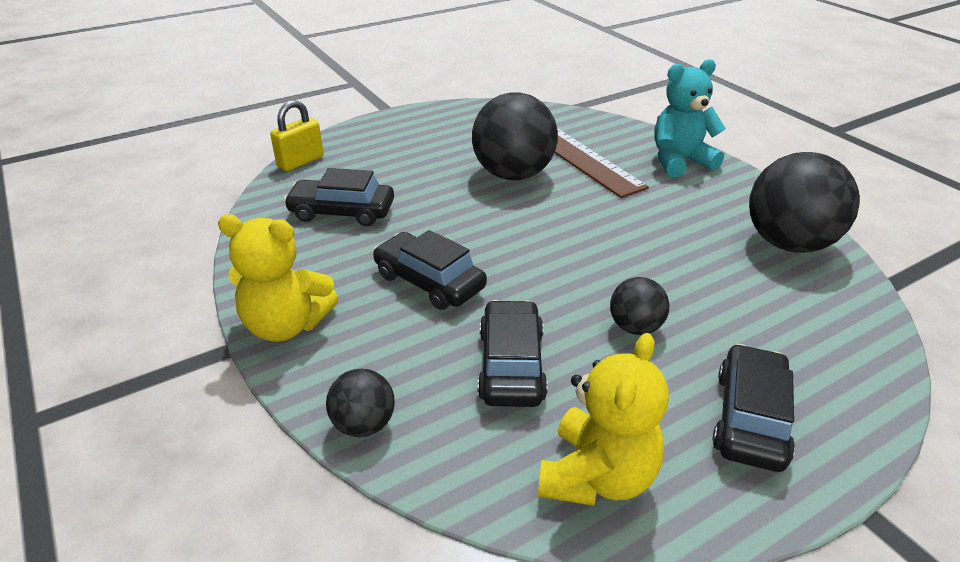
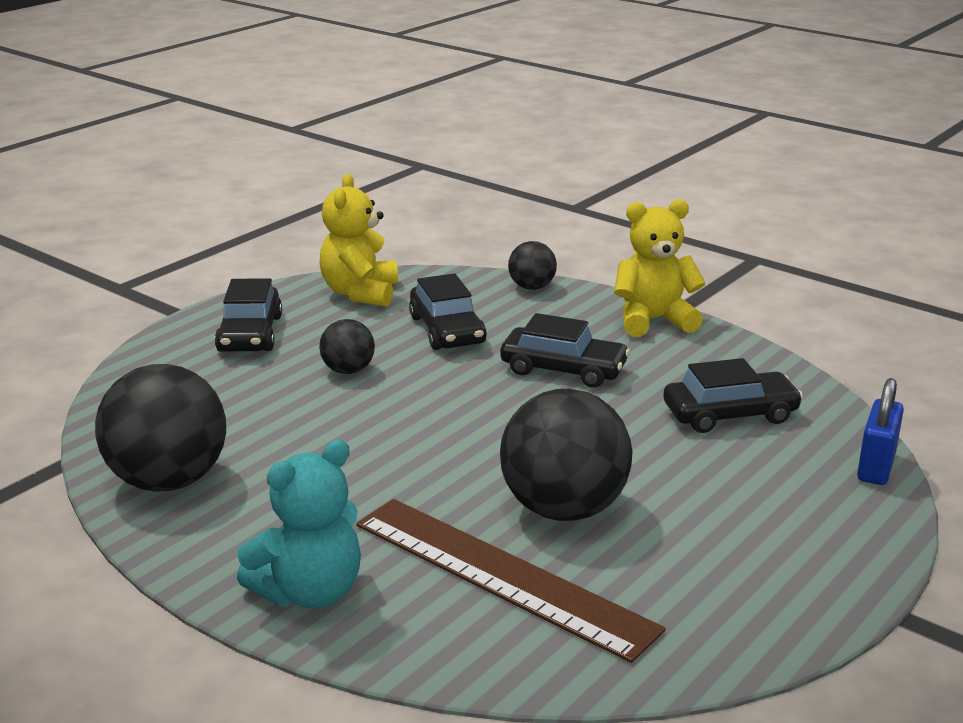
camera: 160 degrees right, 10 degrees down
yellow padlock [270,100,324,171] -> blue padlock [857,378,904,485]

